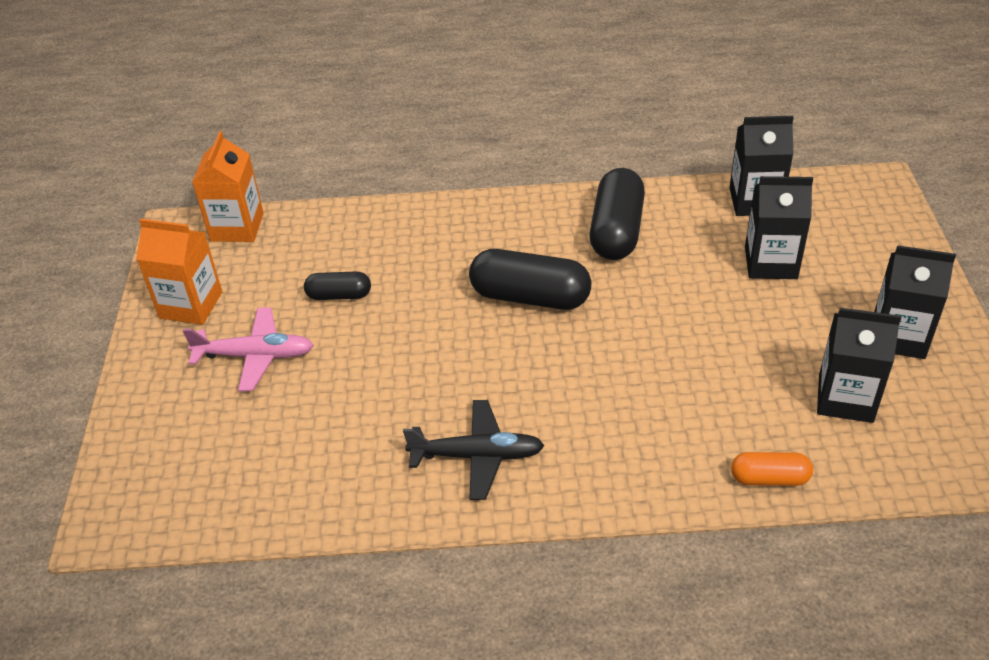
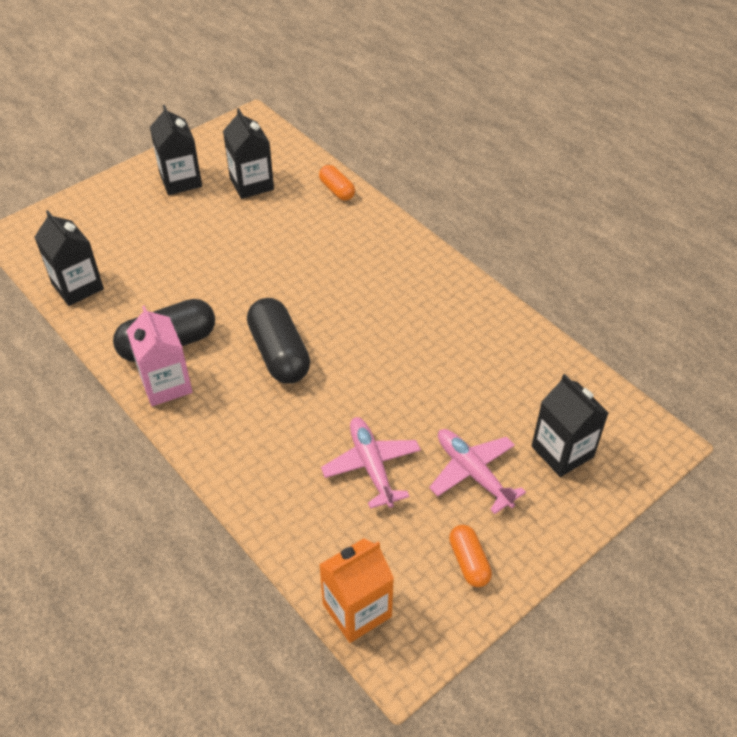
camera: 130 degrees left, 5 degrees up
orange carton [136,218,222,325] -> orange capsule [449,525,492,587]
black capsule [304,271,371,300] -> pink plane [321,417,421,509]
black plane [403,400,545,500] -> none
black carton [745,176,813,279] -> black carton moved to [532,374,608,477]
none -> pink carton [126,305,193,406]

